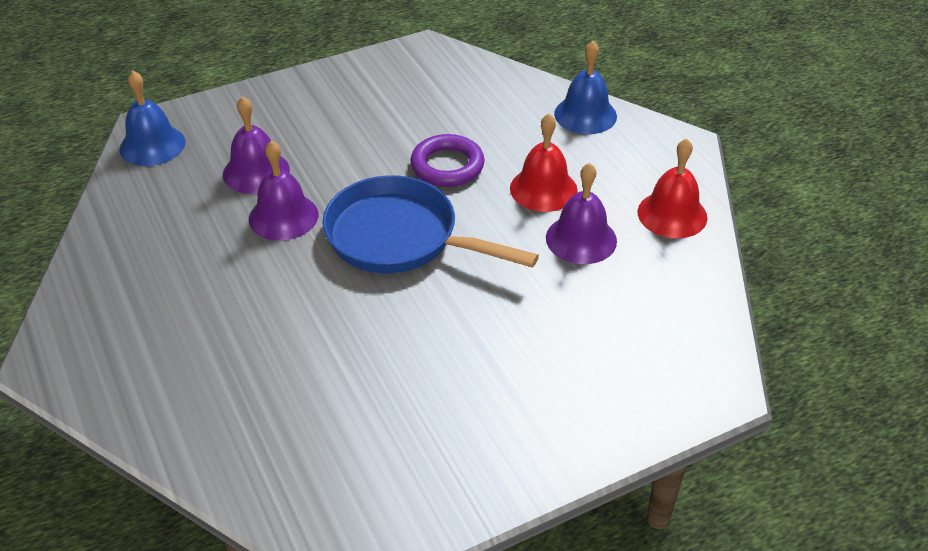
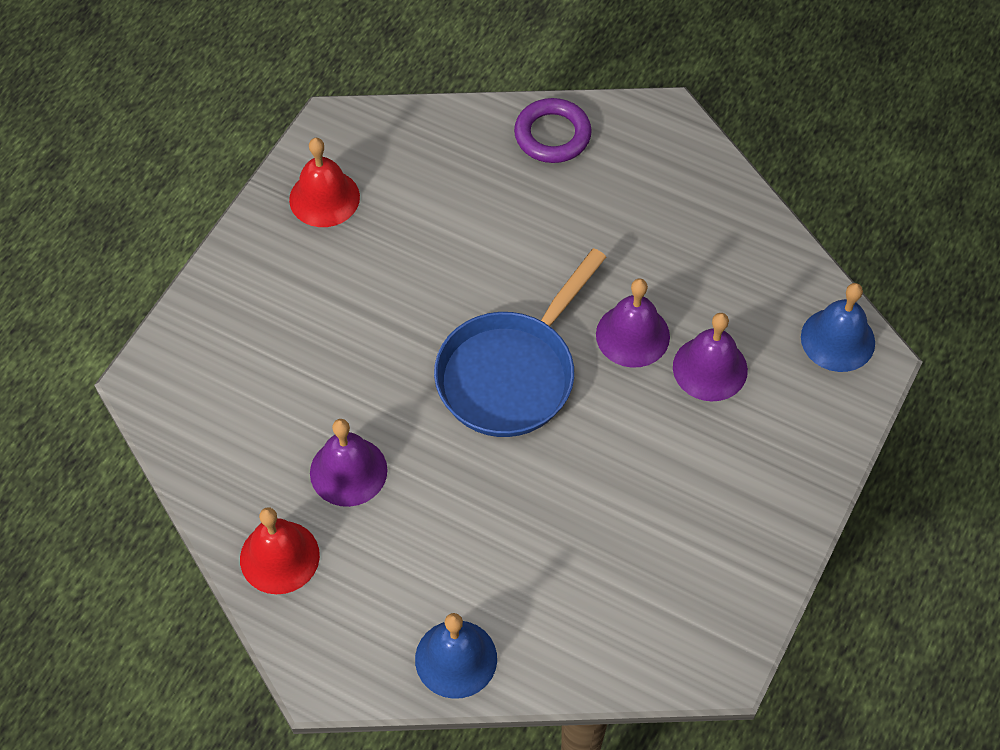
camera: 145 degrees right, 15 degrees up
blue pan [322,175,539,273] -> blue pan turned 135 degrees clockwise [434,248,606,437]
purple ring [410,134,485,187] -> purple ring moved to [514,98,592,163]
red bell [510,114,578,212] -> red bell moved to [289,138,360,227]

